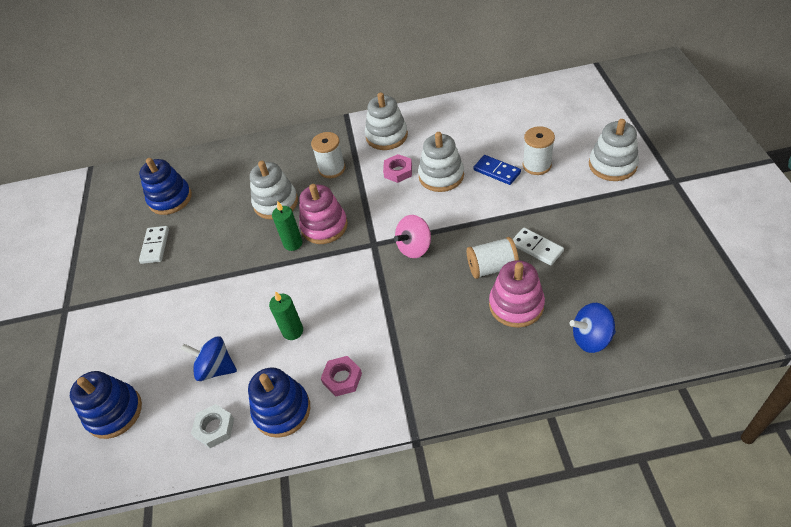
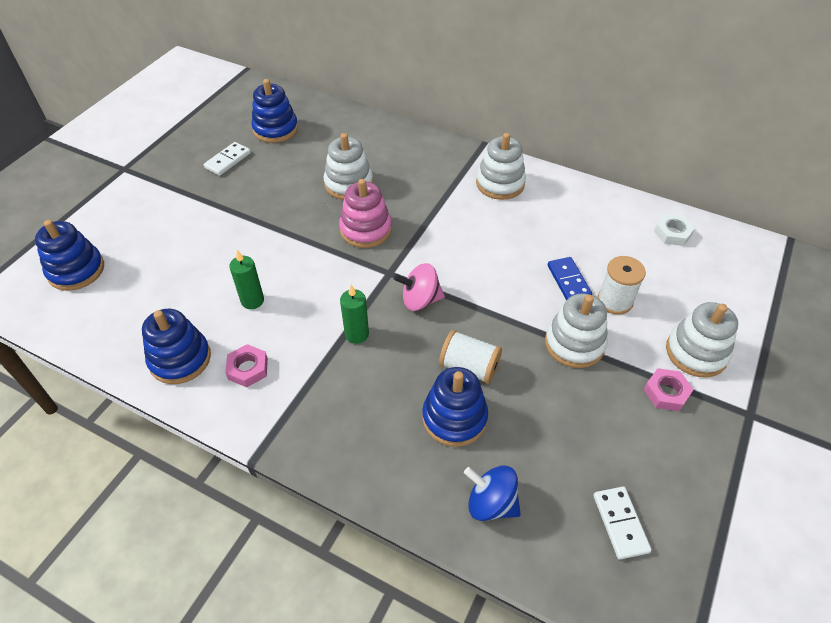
camera: 30 degrees right, 0 degrees up
blue spinning top [181,336,237,381] -> none
white nut [191,404,234,448] -> white nut moved to [654,214,695,246]
green candle [272,201,302,251] -> green candle moved to [340,285,369,344]
white spool [311,132,345,178] -> none
pink nut [383,154,412,183] -> pink nut moved to [644,368,694,411]
white stacking toy [418,132,464,192] -> white stacking toy moved to [545,293,608,368]
pink stacking toy [489,260,545,328] -> blue stacking toy [422,367,488,447]
white domino [512,227,564,266] -> white domino moved to [593,486,652,560]

